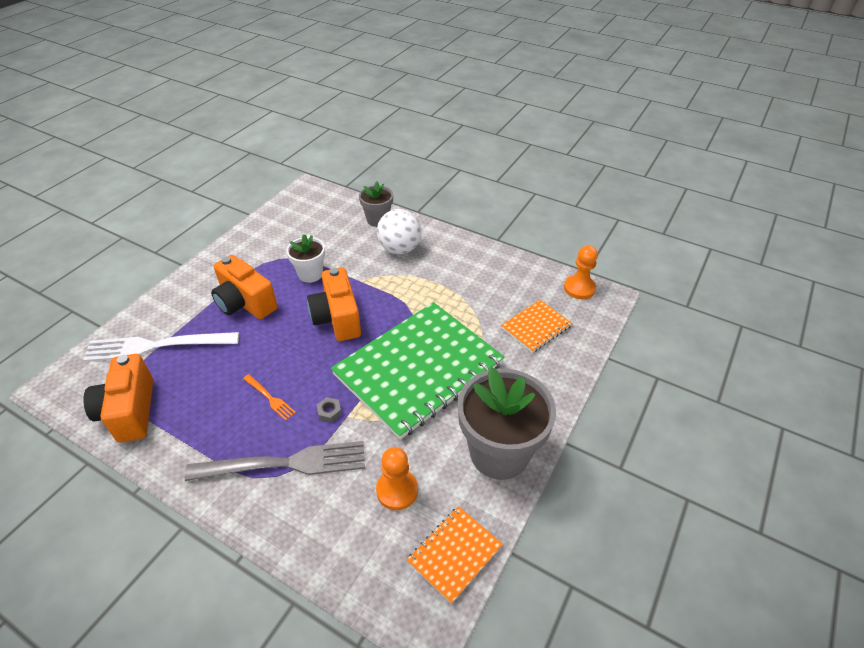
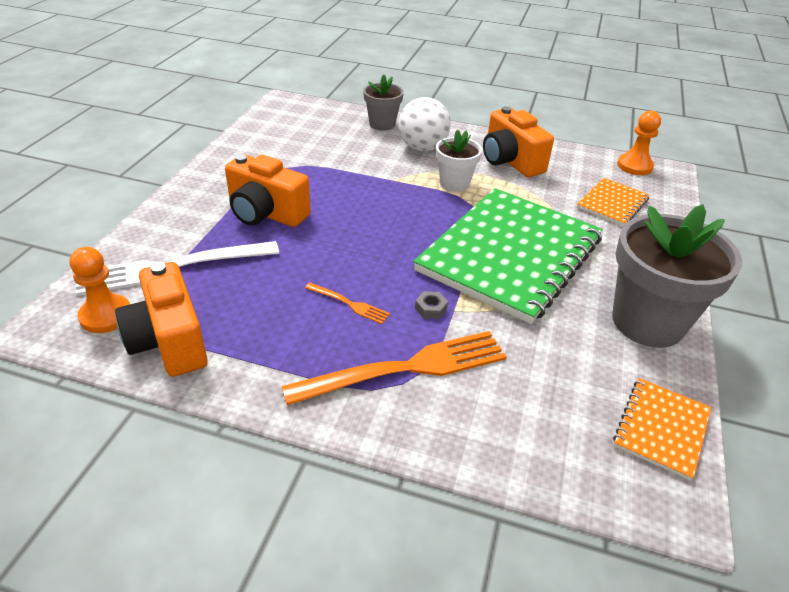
camera: 15 degrees left, 5 degrees down
grey fork [185,441,365,481] -> orange fork [281,331,507,405]
white flower pot [286,234,325,283] -> white flower pot moved to [436,129,482,192]
orange camera [307,267,361,341] -> orange camera moved to [483,106,554,177]
orange pawn [376,447,418,510] -> orange pawn moved to [70,247,130,333]

